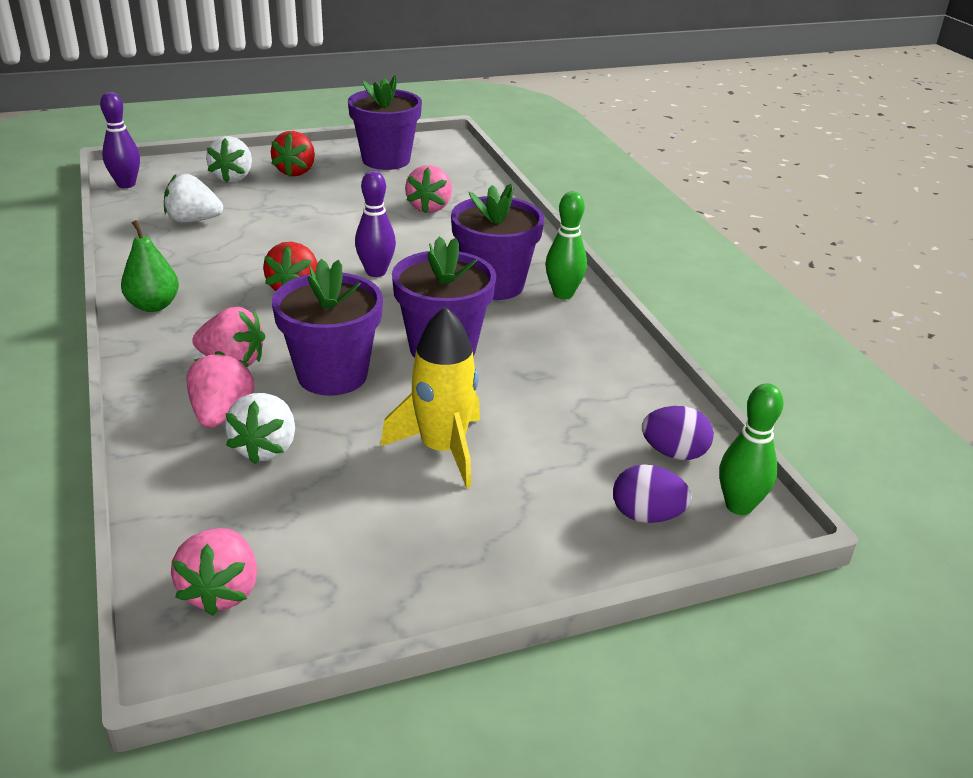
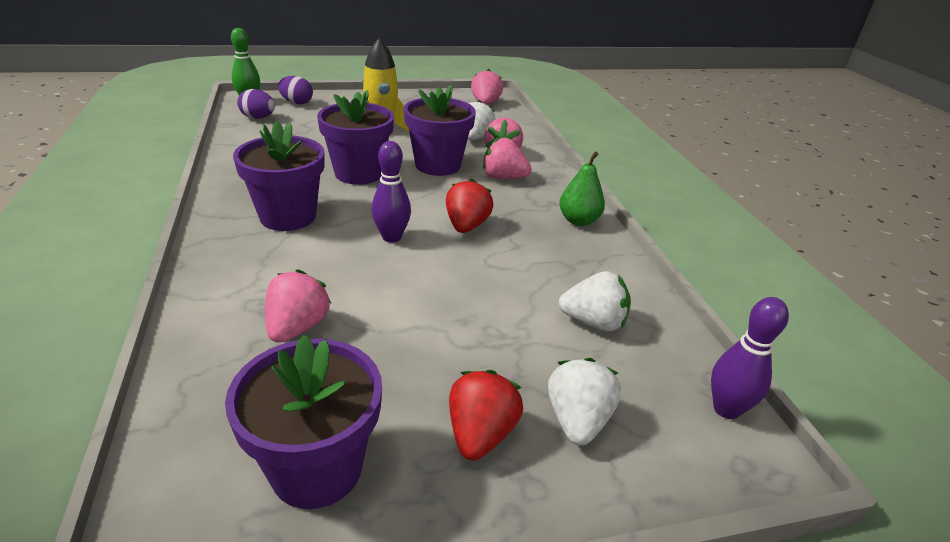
camera: 175 degrees left, 0 degrees up
green bowling pin [545,191,587,299] -> none

